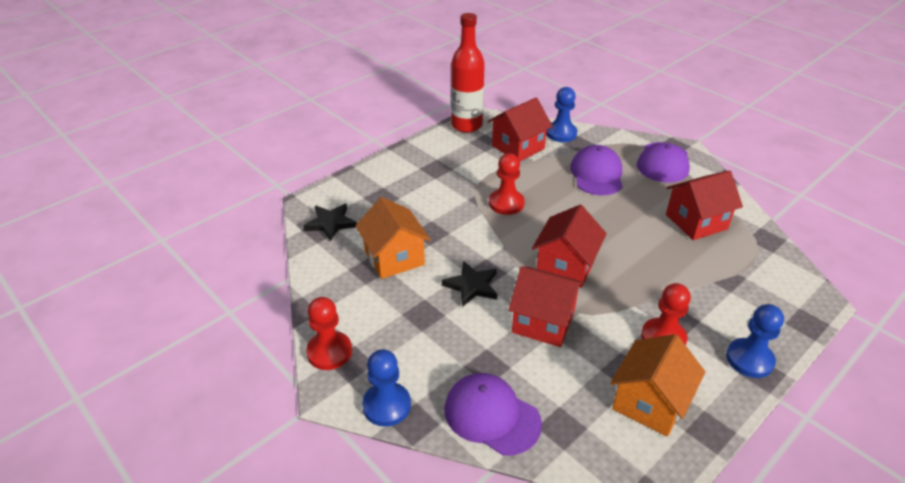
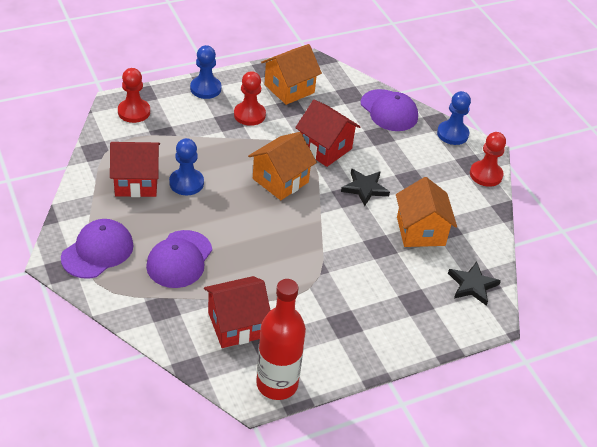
camera: 165 degrees left, 5 degrees up
red pawn [489,153,525,215] -> red pawn moved to [118,68,150,123]
red house [532,205,607,288] -> orange house [248,132,317,200]
blue pawn [546,87,577,142] -> blue pawn moved to [169,138,204,195]

